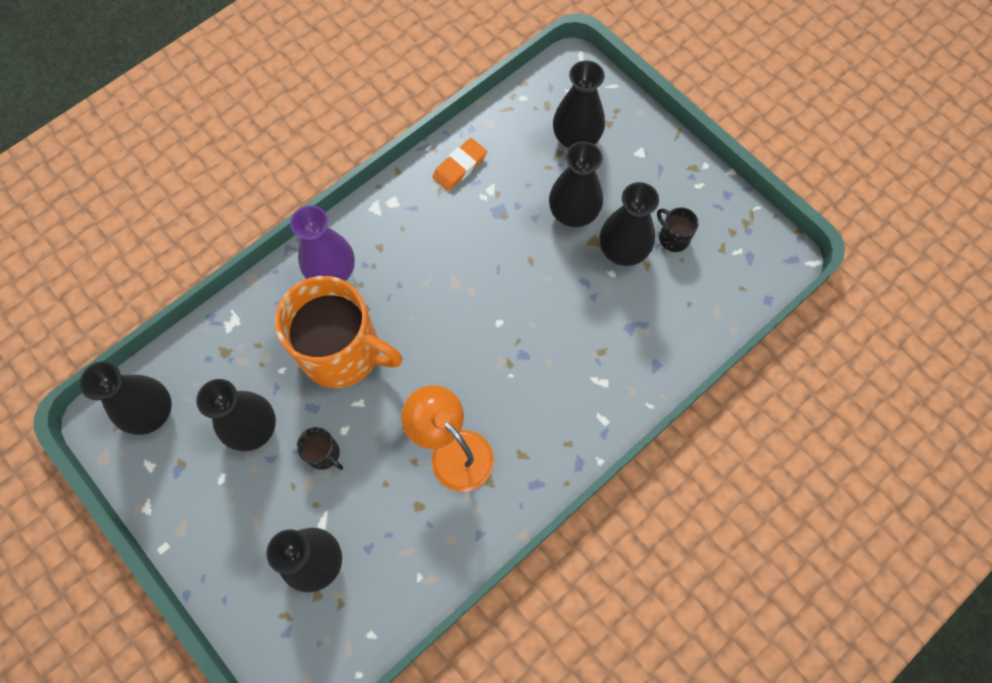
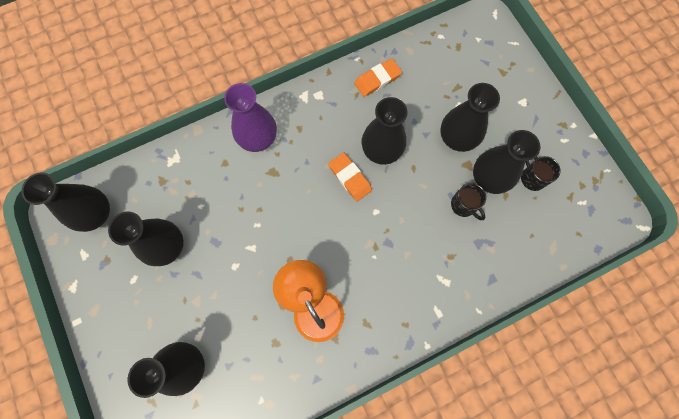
camera: 15 degrees right, 5 degrees up
orange mug [275,276,403,388] -> none
black mug [296,427,343,470] -> black mug moved to [451,183,486,220]
black vase [553,60,605,148] -> black vase moved to [362,97,408,165]
none -> orange eraser [328,152,372,202]

